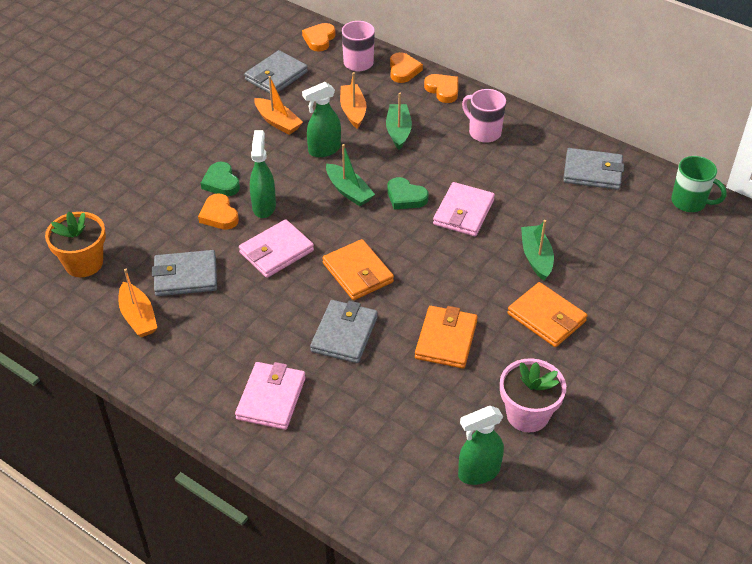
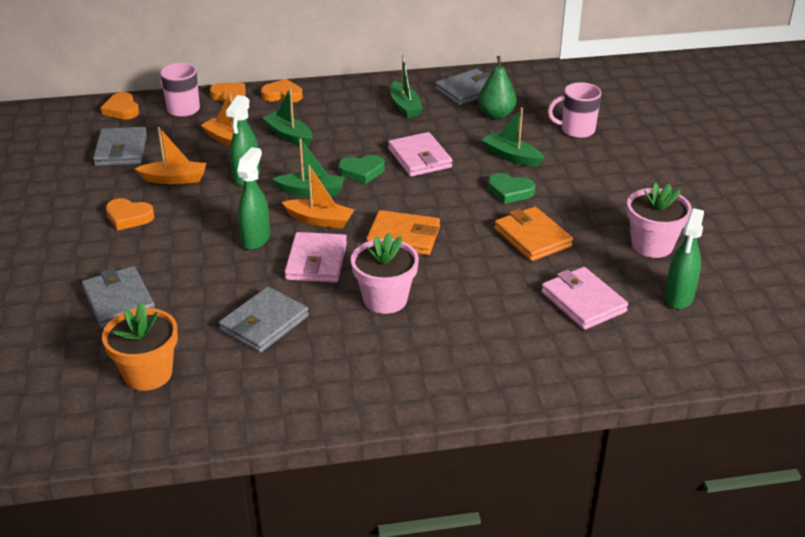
camera: 45 degrees left, 10 degrees down
orange boat [118,269,157,337] -> orange boat moved to [282,165,355,229]
orange heart [198,194,239,230] -> orange heart moved to [106,198,155,231]
green heart [201,162,240,196] -> green heart moved to [488,173,535,204]
pink wallet [235,362,306,430] -> pink wallet moved to [541,267,628,330]
green spray bottle [250,130,276,218] -> green spray bottle turned 60 degrees clockwise [237,147,270,250]
grey wallet [310,300,378,363] -> grey wallet moved to [82,266,155,328]
pink mug [462,89,506,143] -> pink mug moved to [548,82,602,138]
orange wallet [507,282,587,347] -> none
green mug [671,156,727,212] -> none
none -> pink flower pot [351,233,419,314]
none -> green boat [390,55,423,118]
none -> green pear [478,56,516,119]

